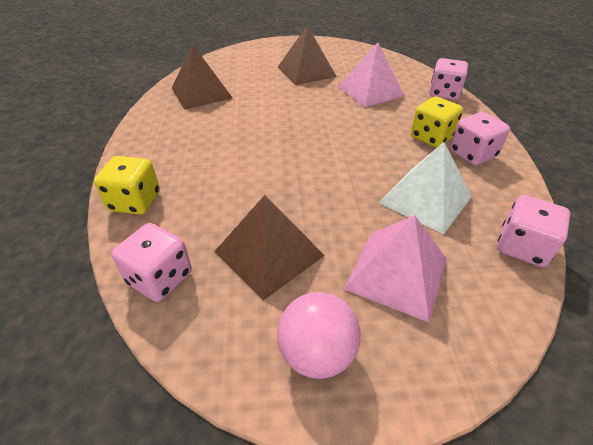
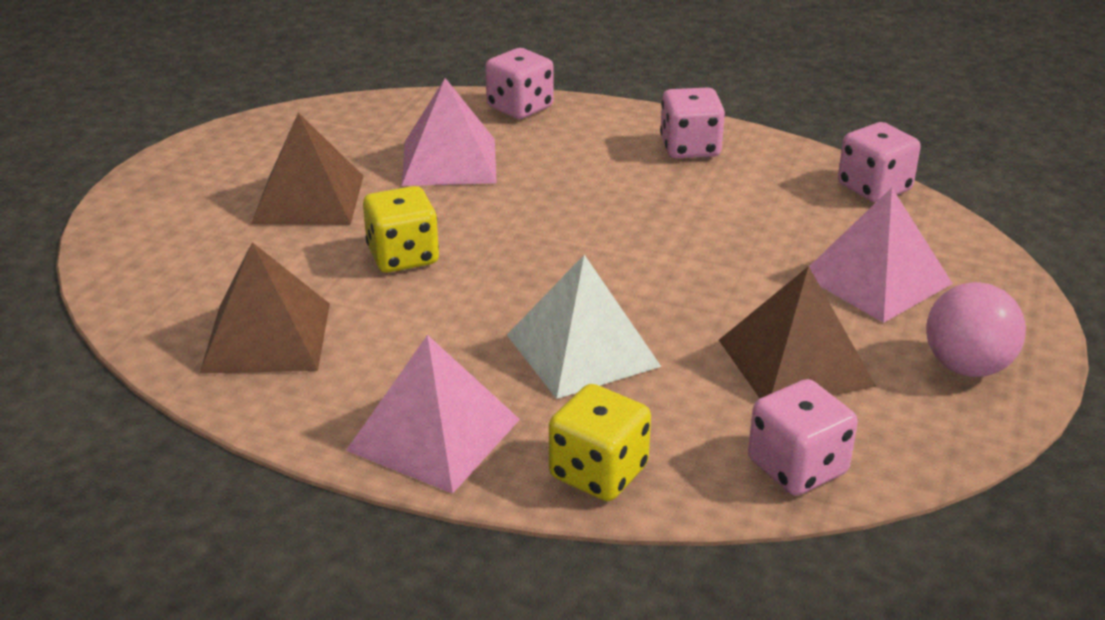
camera: 65 degrees left, 10 degrees down
white pyramid [379,142,472,234] -> white pyramid moved to [507,255,661,399]
yellow dice [411,96,463,148] -> yellow dice moved to [363,186,439,273]
none -> pink pyramid [346,335,520,494]

